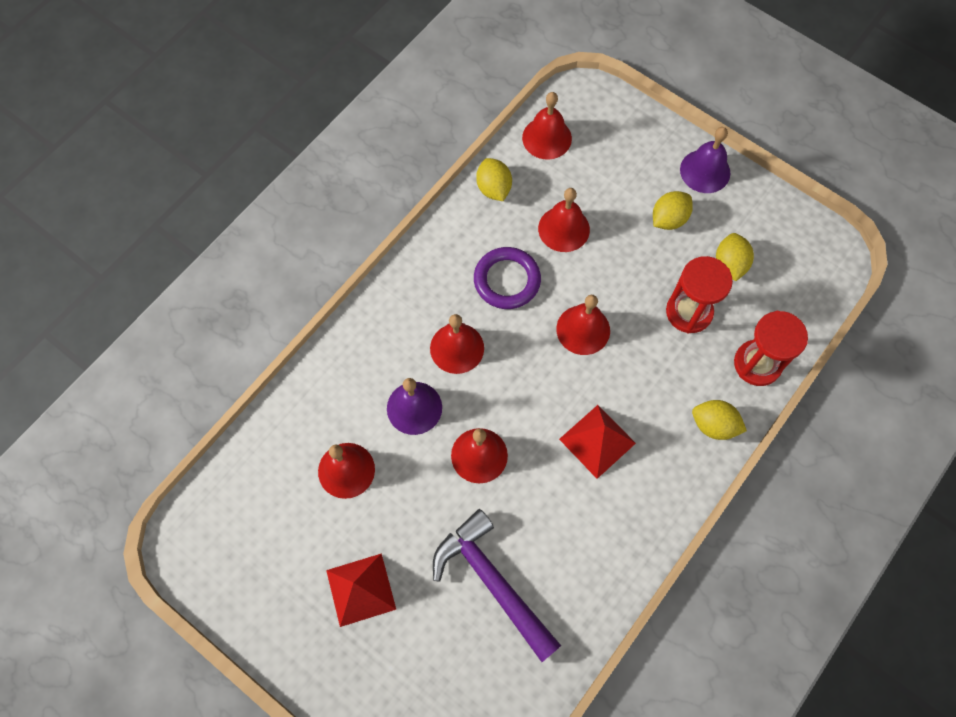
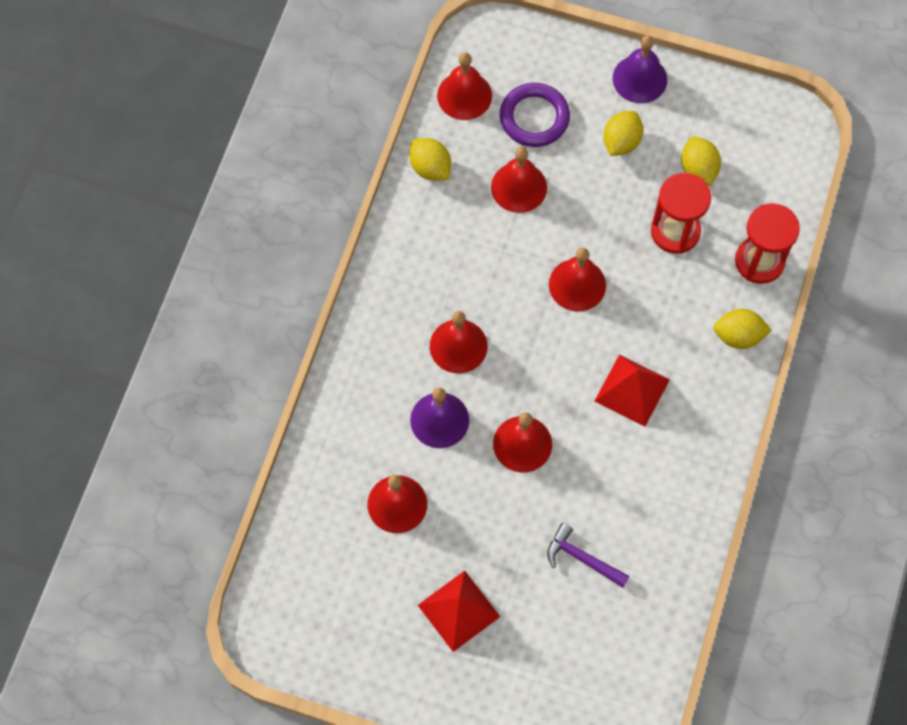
camera: 20 degrees left, 0 degrees up
purple hammer [433,509,561,662] -> purple hammer [547,523,630,588], size x0.54
purple ring [474,247,541,309] -> purple ring moved to [500,83,570,147]

